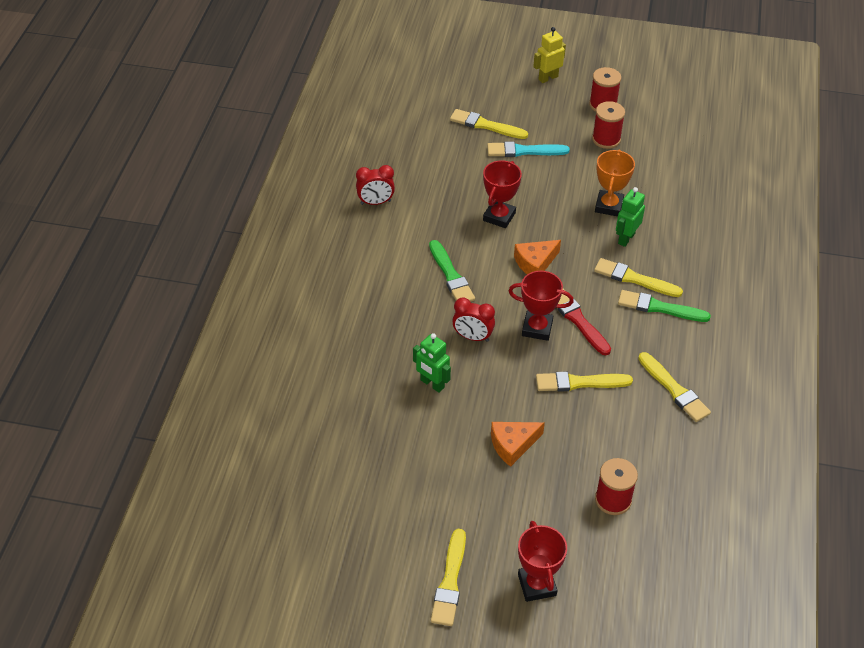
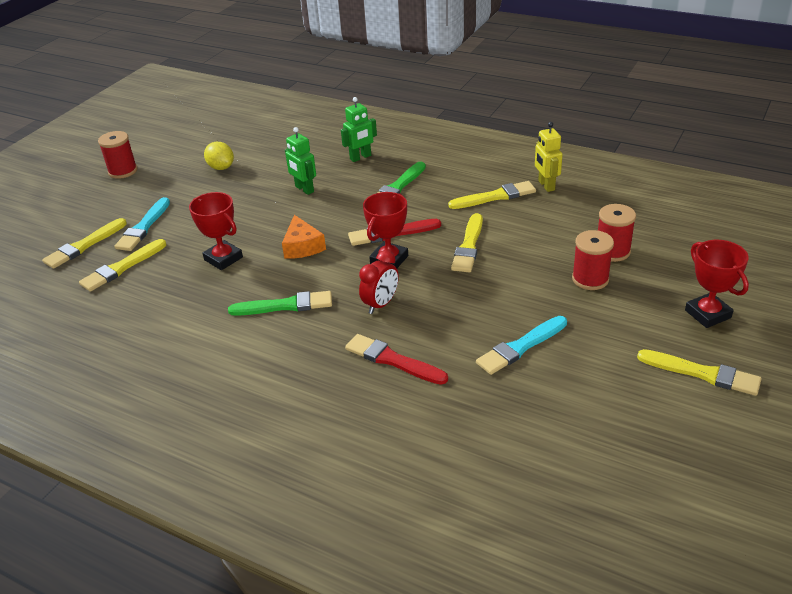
camera: 70 degrees left, 10 degrees down
red clock [356,165,395,205] -> none
green robot [413,333,451,393] -> green robot moved to [341,97,377,162]
orange cheese [491,422,545,467] -> none
red trophy [518,521,567,602] -> red trophy turned 60 degrees clockwise [685,240,749,328]
yellow robot [533,27,566,83] -> yellow robot moved to [535,122,563,192]
red spool [592,101,625,149] -> red spool moved to [572,230,614,290]
yellow brush [594,258,683,297] -> yellow brush moved to [79,239,166,292]
orange trophy [595,150,635,216] -> none
none -> yellow lemon [204,142,234,170]
none -> red brush [345,334,448,385]
none -> turquoise brush [476,316,567,375]

